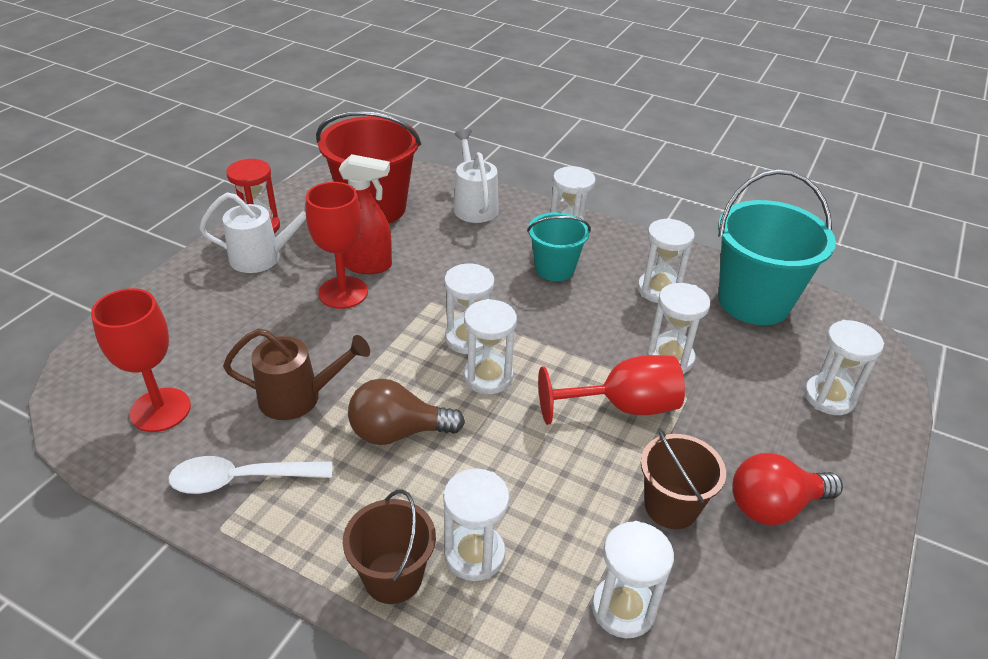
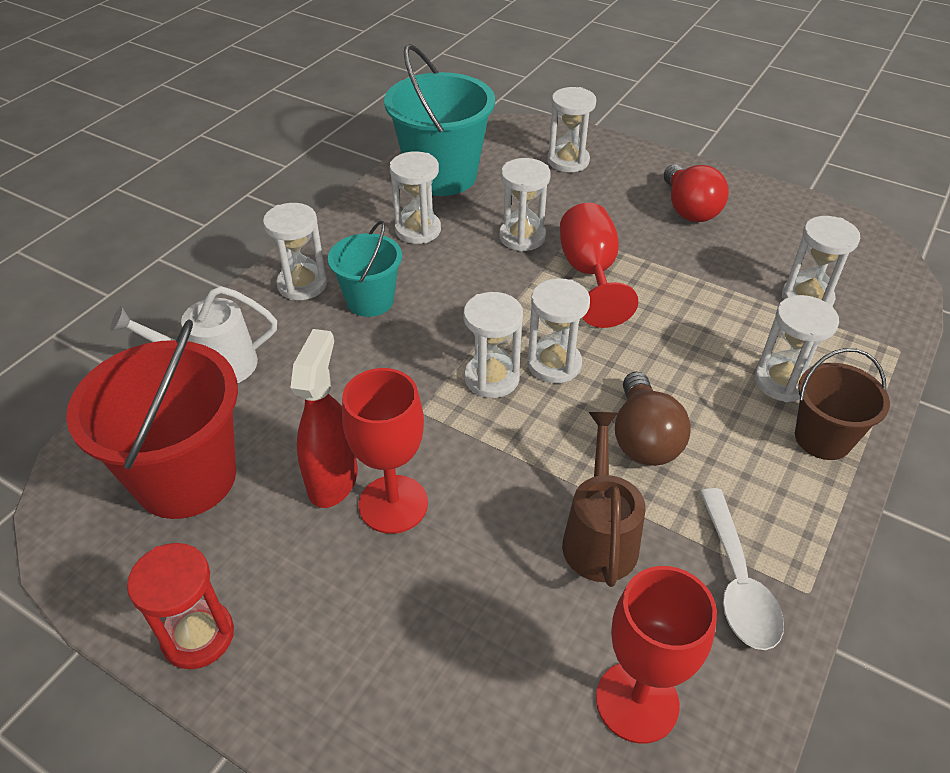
camera: 85 degrees left, 5 degrees up
white watering can [199,192,306,273] -> none
brown bucket [641,429,726,529] -> none

